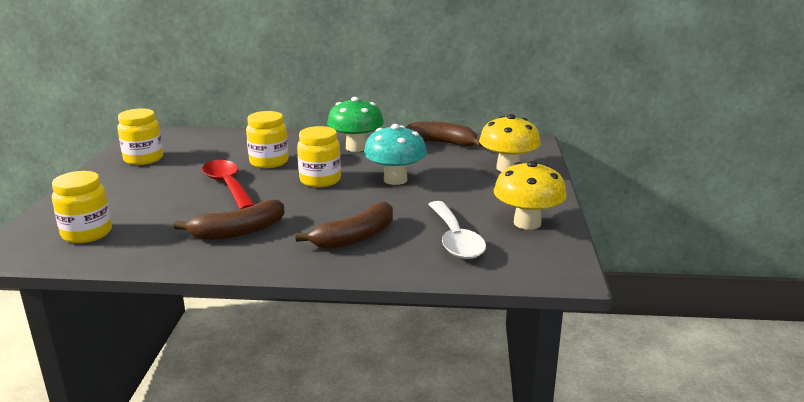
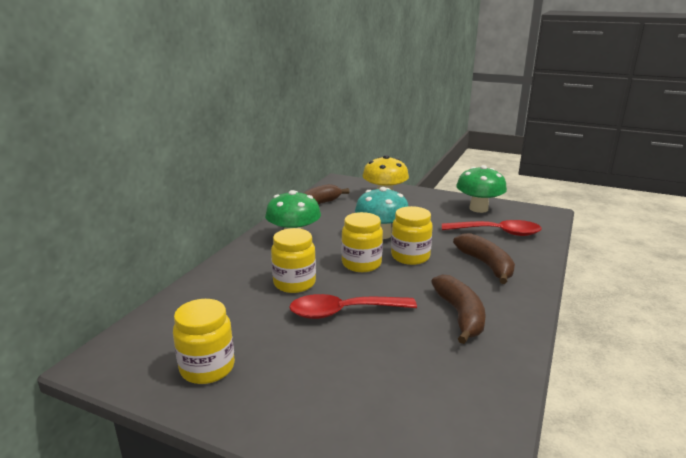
camera: 70 degrees left, 0 degrees up
yellow jar [52,171,112,243] -> yellow jar moved to [391,206,433,265]
white spoon [428,201,486,259] -> red spoon [442,220,542,236]
yellow mushroom [493,161,567,230] -> green mushroom [456,165,507,213]

